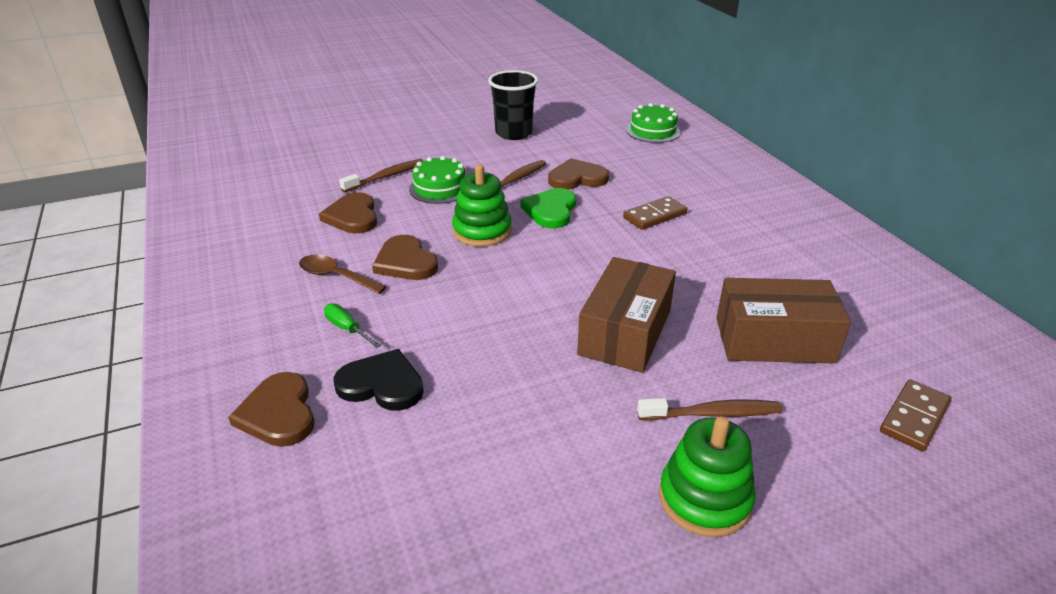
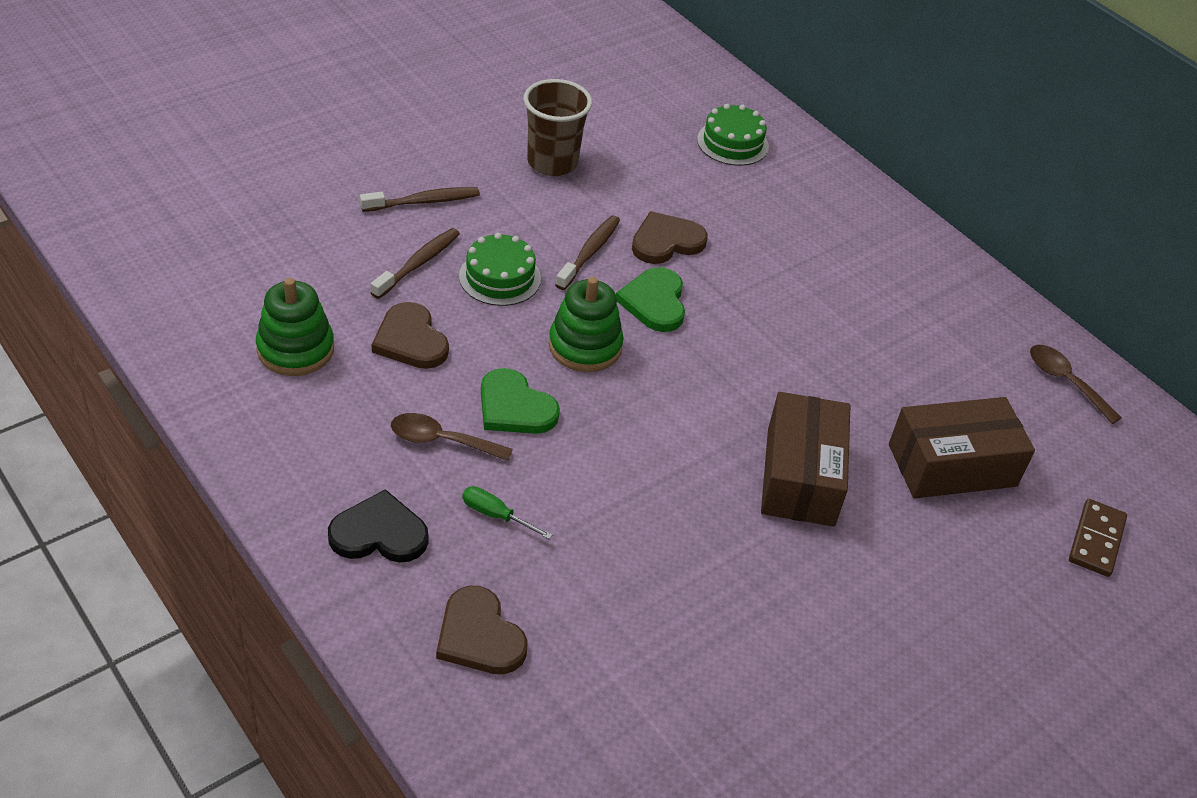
camera: 20 degrees left, 10 degrees up
black heart [333,349,424,411] -> black heart moved to [328,489,428,563]
brown heart [372,235,438,280] -> green heart [481,368,560,434]
black cup [488,70,538,140] -> brown cup [523,79,592,176]
brown domino [623,196,687,230] -> none
brown toothbrush [637,398,782,420] -> brown toothbrush moved to [360,187,480,212]
green stacking toy [659,416,756,537] -> green stacking toy moved to [256,278,334,376]
none -> brown spoon [1030,345,1122,424]

